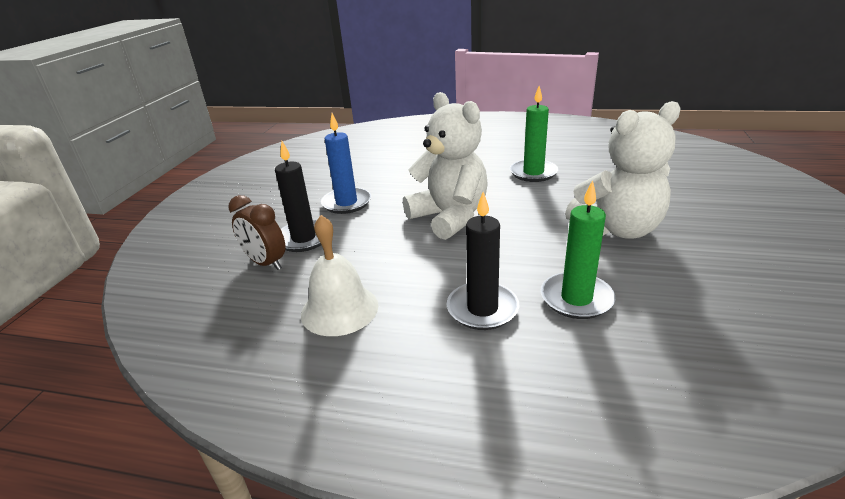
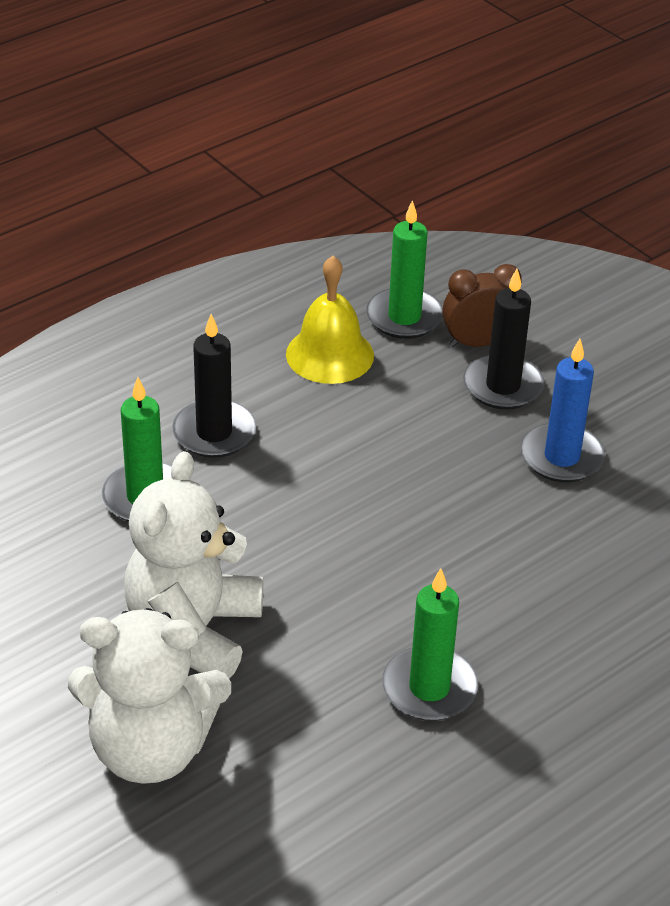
camera: 125 degrees right, 10 degrees up
white bell [301,215,378,336] -> yellow bell [286,256,374,384]
white teddy bear [403,92,487,240] -> white teddy bear moved to [68,608,231,784]
none -> green candle [366,200,443,339]

